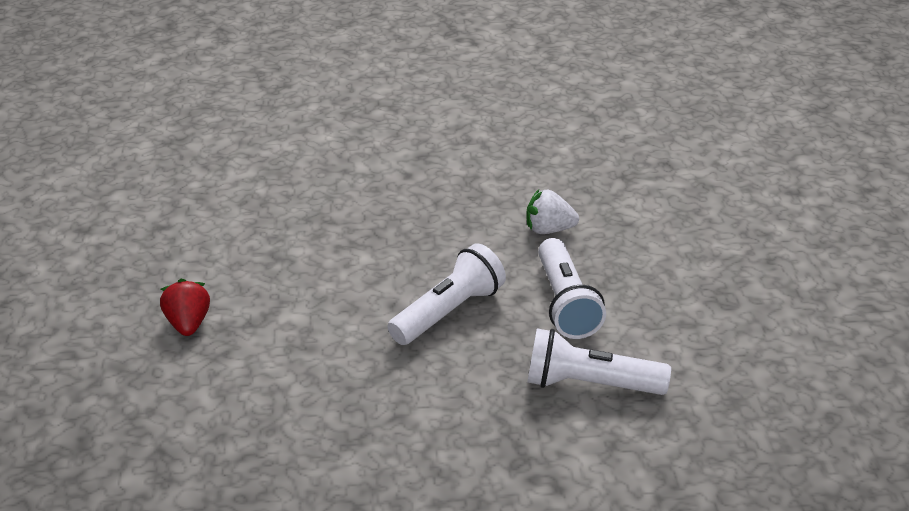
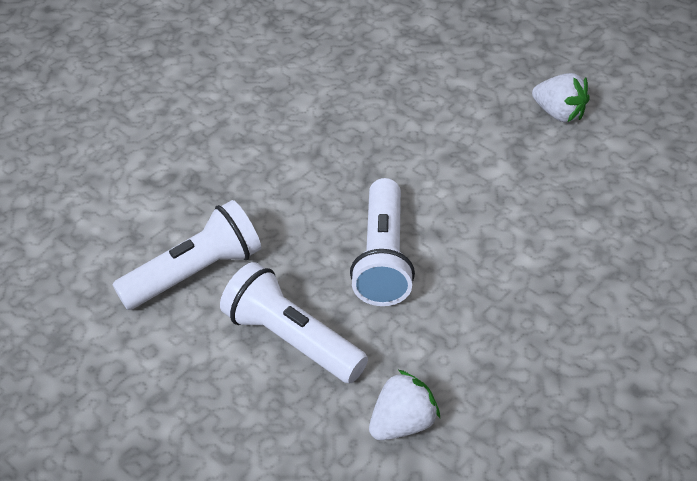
camera: 140 degrees right, 10 degrees up
red strawberry [160,279,210,336] -> white strawberry [532,73,590,122]

